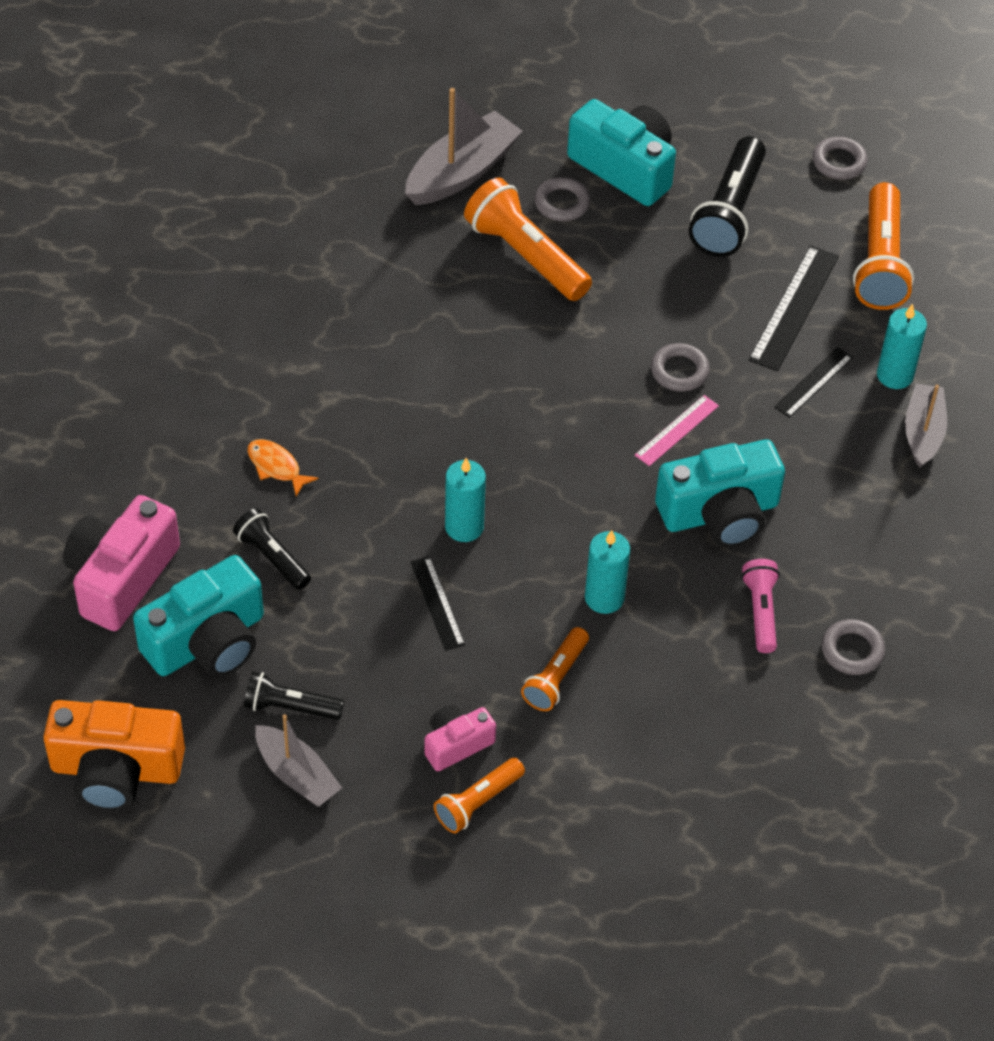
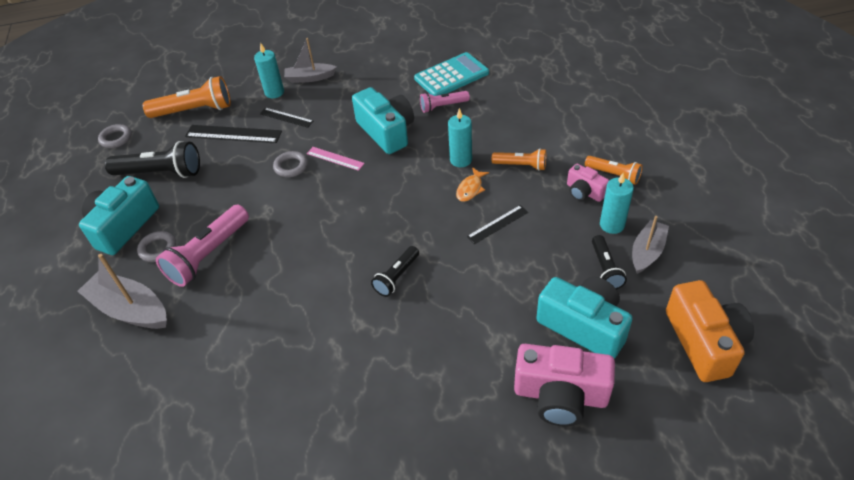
camera: 100 degrees left, 5 degrees down
black flashlight [233,508,311,590] -> black flashlight moved to [371,246,419,297]
orange fish [247,439,319,497] -> orange fish moved to [456,167,489,202]
turquoise candle [445,458,486,542] -> turquoise candle moved to [600,173,634,234]
orange flashlight [464,178,592,301] -> pink flashlight [156,205,249,287]
grey ring [822,619,885,675] -> turquoise calculator [414,52,489,96]

